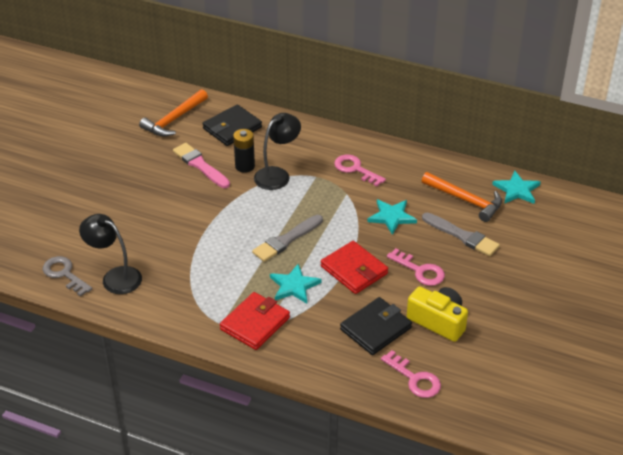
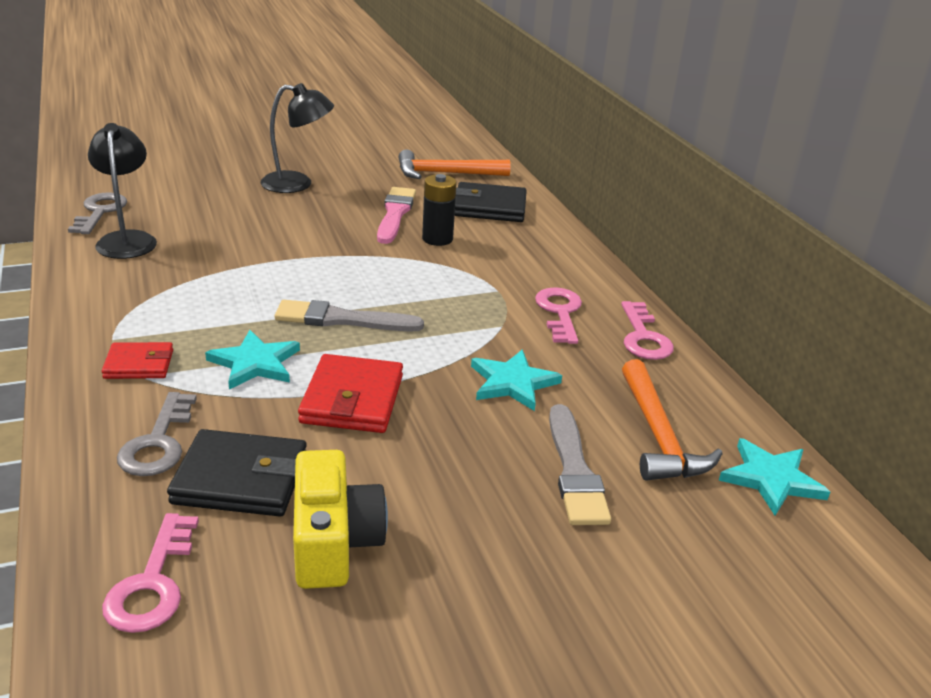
camera: 45 degrees right, 10 degrees down
red wallet [220,292,290,350] -> red wallet [102,342,173,379], size x0.61
black lamp [254,113,301,190] -> black lamp moved to [261,83,334,193]
pink key [387,248,445,286] -> pink key moved to [621,301,674,360]
none -> grey key [117,392,197,476]

